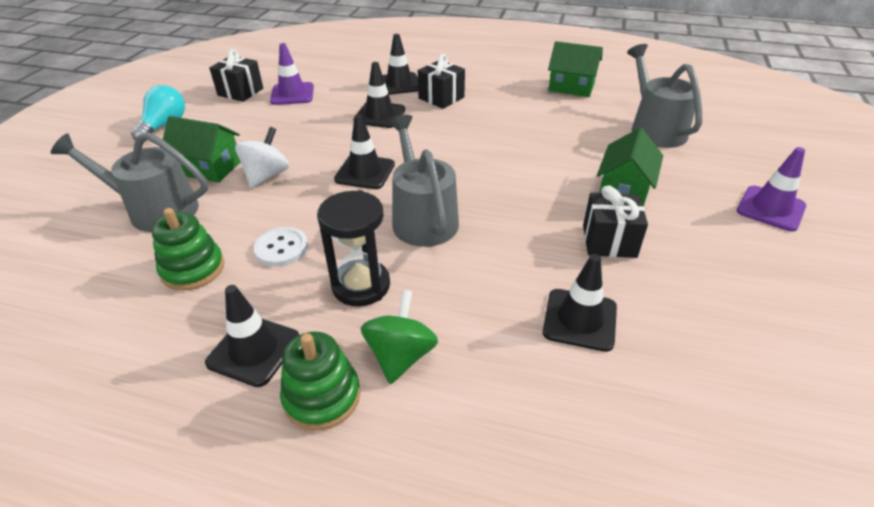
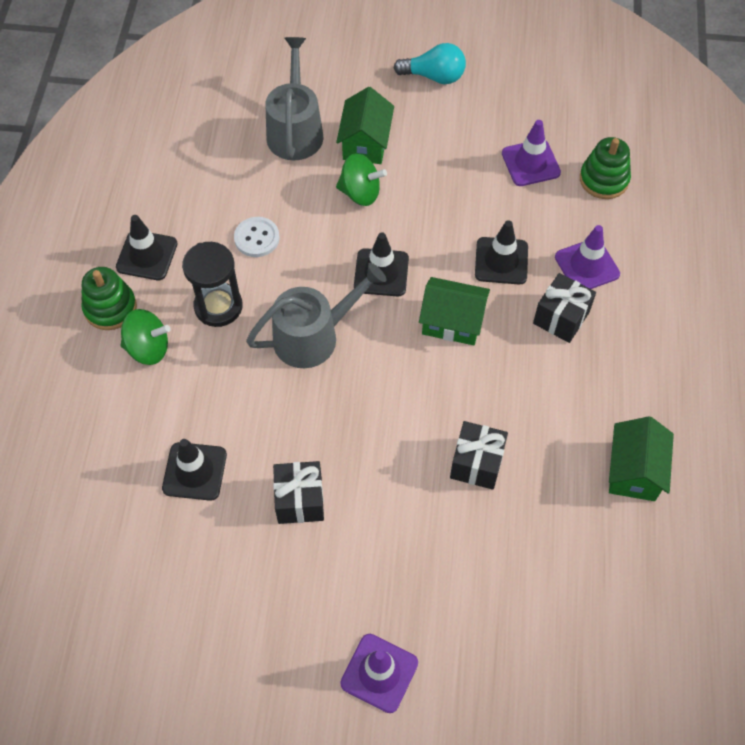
camera: 80 degrees right, 20 degrees up
green stacking toy [152,208,224,291] -> green stacking toy moved to [580,137,631,199]
black gift [209,49,263,102] -> black gift moved to [450,421,508,490]
white spinning top [235,127,289,188] -> green spinning top [336,153,387,206]
black traffic cone [382,34,418,95] -> purple traffic cone [555,225,620,289]
green house [597,127,663,207] -> green house moved to [419,277,490,345]
grey watering can [627,44,702,148] -> none

